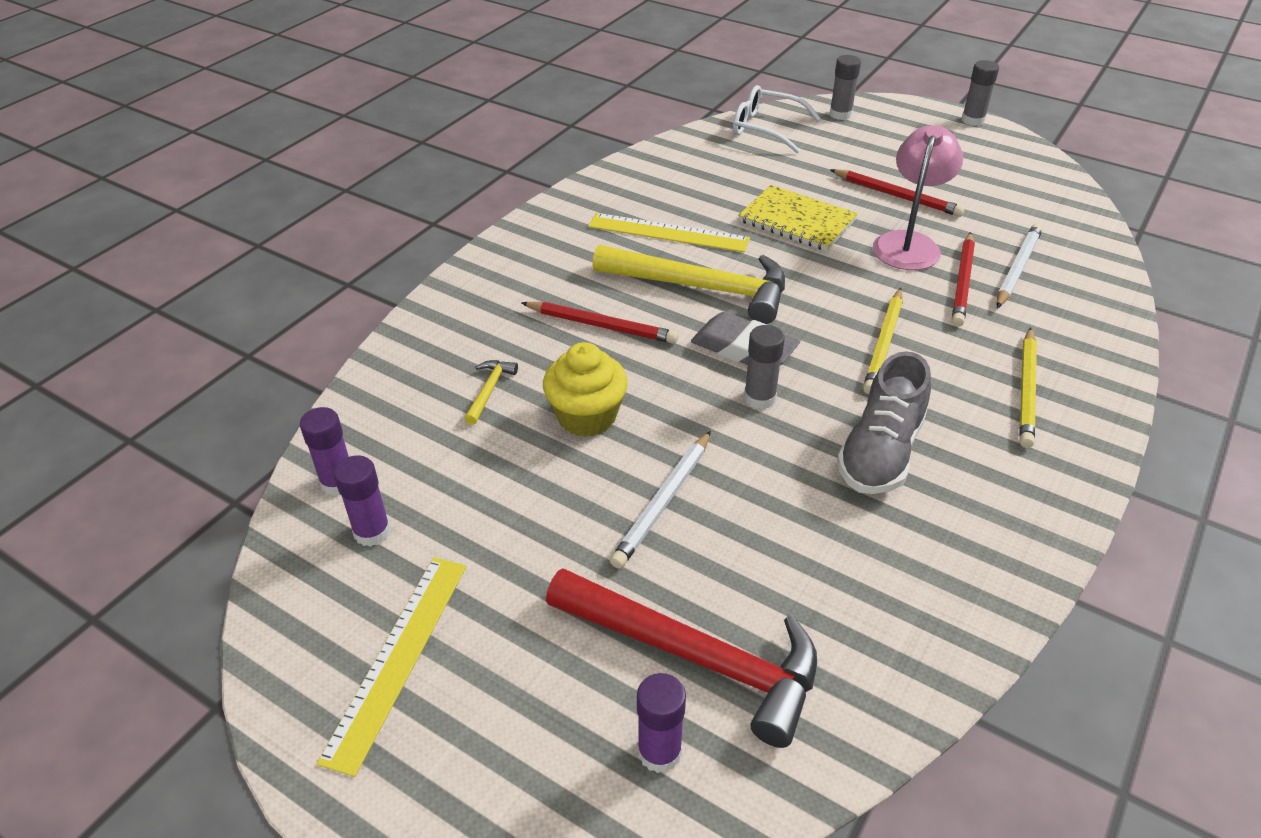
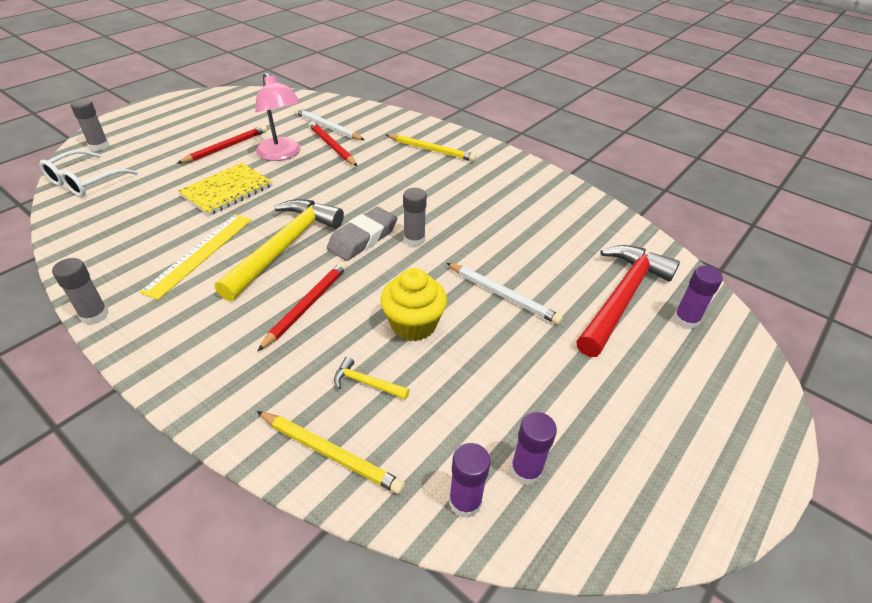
camera: 85 degrees left, 0 degrees up
yellow ruler [317,557,467,777] -> none
grey shoe [837,351,931,494] -> none
yellow pencil [863,288,903,394] -> yellow pencil moved to [257,411,405,494]
pink lamp [873,125,963,270] -> pink lamp turned 150 degrees counterclockwise [255,72,301,161]
red pencil [952,232,975,327] -> red pencil turned 150 degrees counterclockwise [309,121,357,166]
grey glue stick [961,60,999,126] -> grey glue stick moved to [52,258,109,325]

